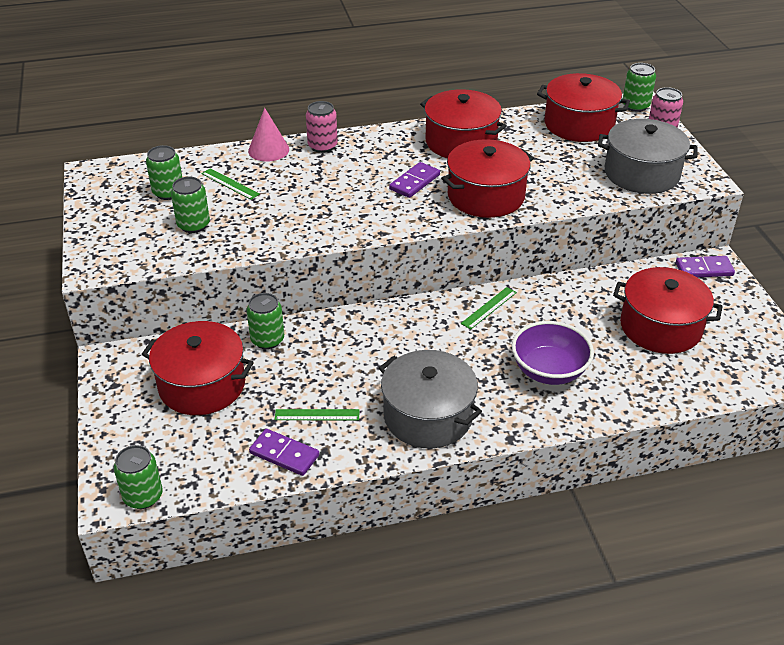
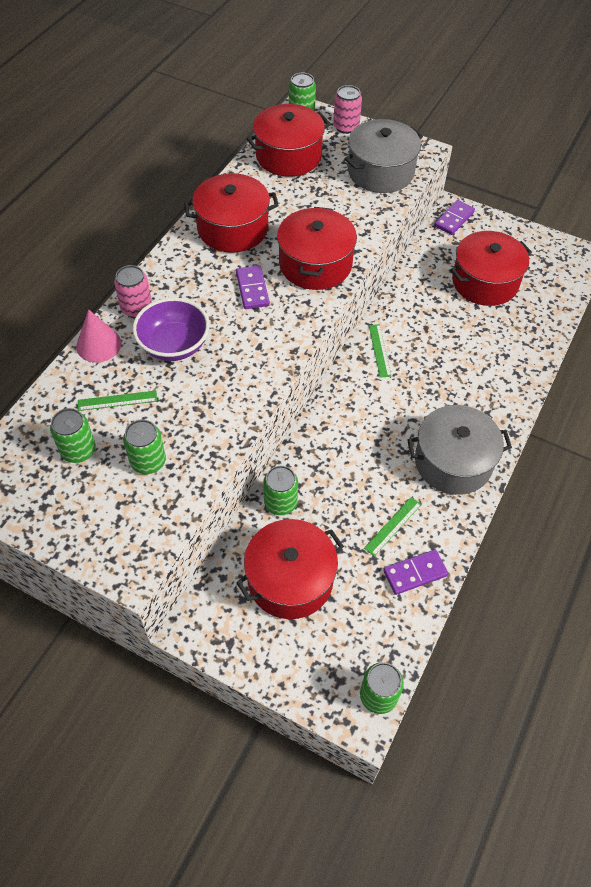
camera: 50 degrees left, 15 degrees up
purple bowl [512,321,594,385] -> purple bowl moved to [132,298,210,361]

